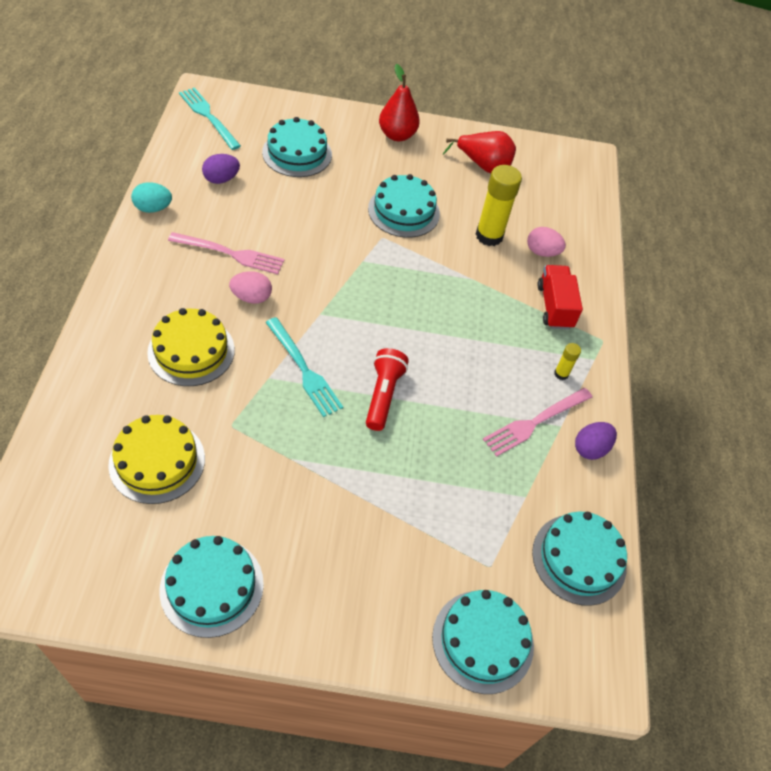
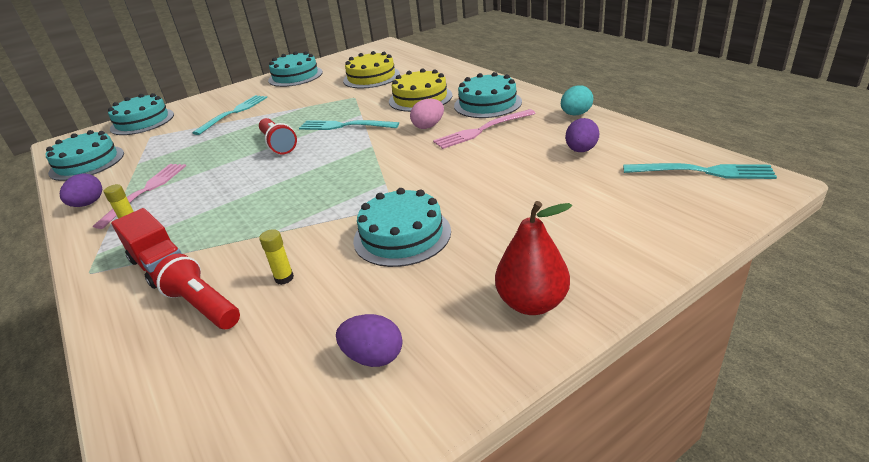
camera: 150 degrees right, 20 degrees down
turquoise cake [262,117,332,177] -> turquoise cake moved to [454,72,522,118]
red pear [443,131,516,173] -> purple egg [336,314,402,367]
yellow glue stick [476,165,522,246] -> yellow glue stick [259,229,294,285], size x0.47
pink egg [527,227,566,257] -> red flashlight [153,254,240,329]
none -> turquoise fork [192,95,267,135]

